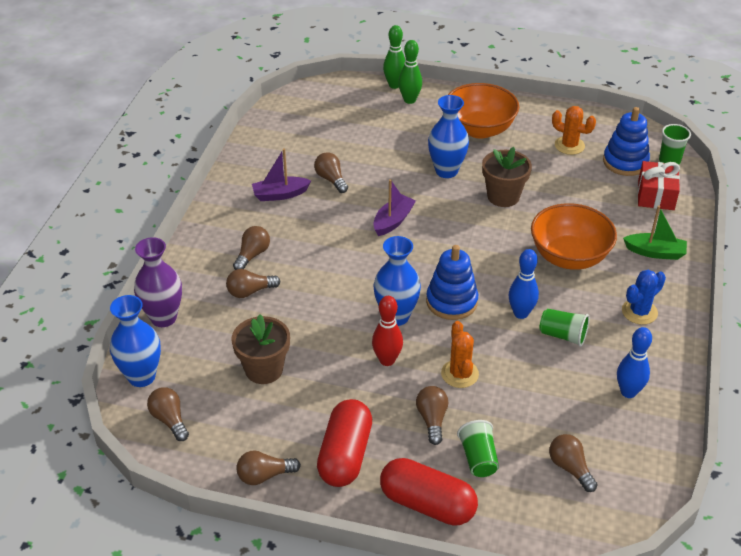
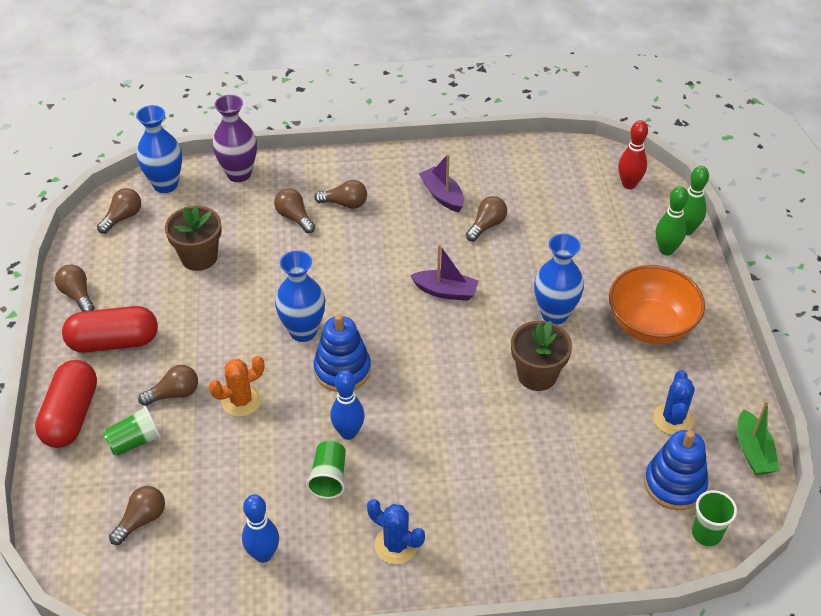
camera: 70 degrees right, 5 degrees up
red bowling pin [372,296,403,366] -> red bowling pin moved to [618,120,648,189]
orange bowl [531,203,617,270] -> none
orange cactus [552,106,596,155] -> blue cactus [653,370,695,435]
green boat [623,206,687,260] -> green boat moved to [737,400,779,475]
red gift [638,161,680,210] -> none

